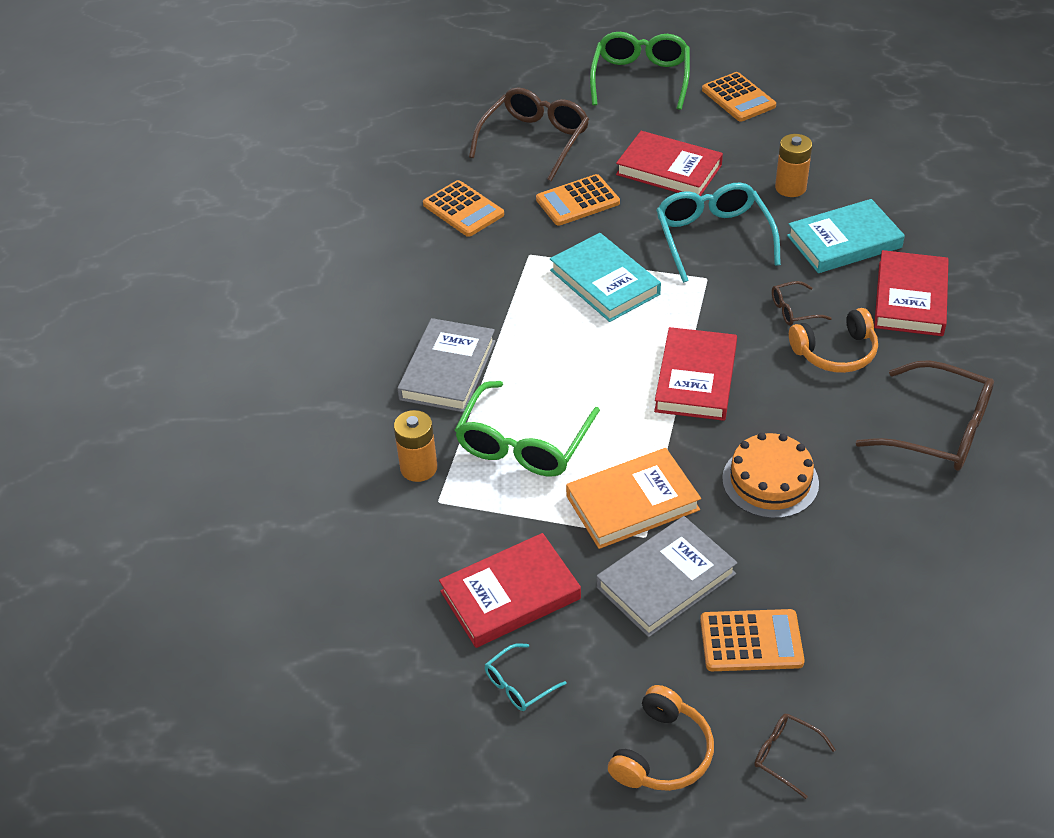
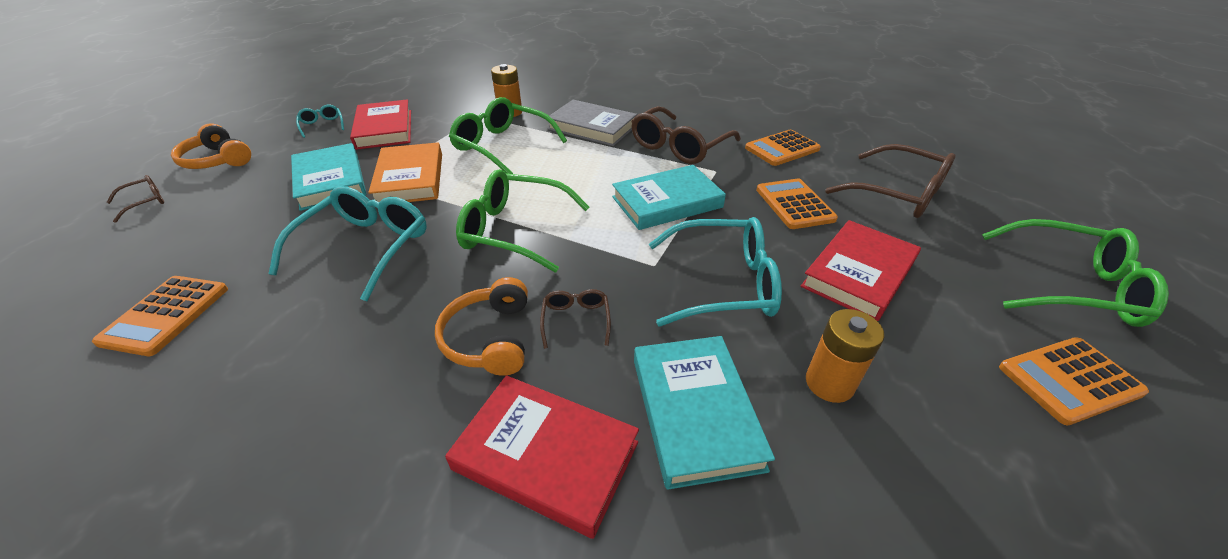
camera: 100 degrees right, 5 degrees down
grey book [596,516,737,637] -> turquoise book [291,143,367,211]
red book [654,327,737,421] -> green glasses [456,169,590,272]
orange calculator [700,609,805,671] -> orange calculator moved to [92,276,228,356]
orange cake [722,433,819,519] -> turquoise glasses [268,186,427,301]
brown glasses [856,360,994,471] -> brown glasses moved to [631,106,741,164]

